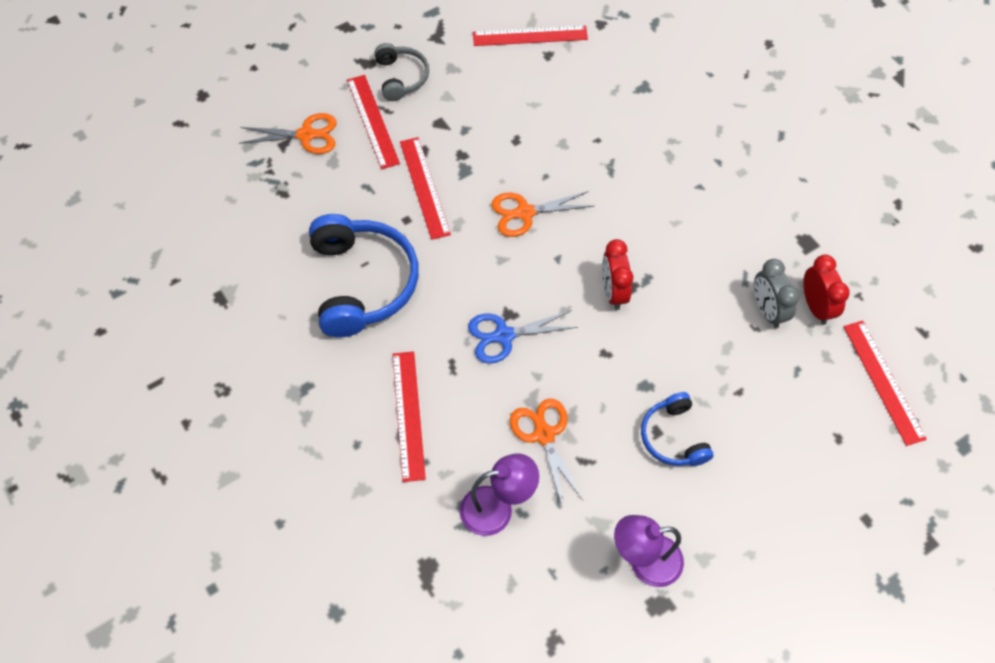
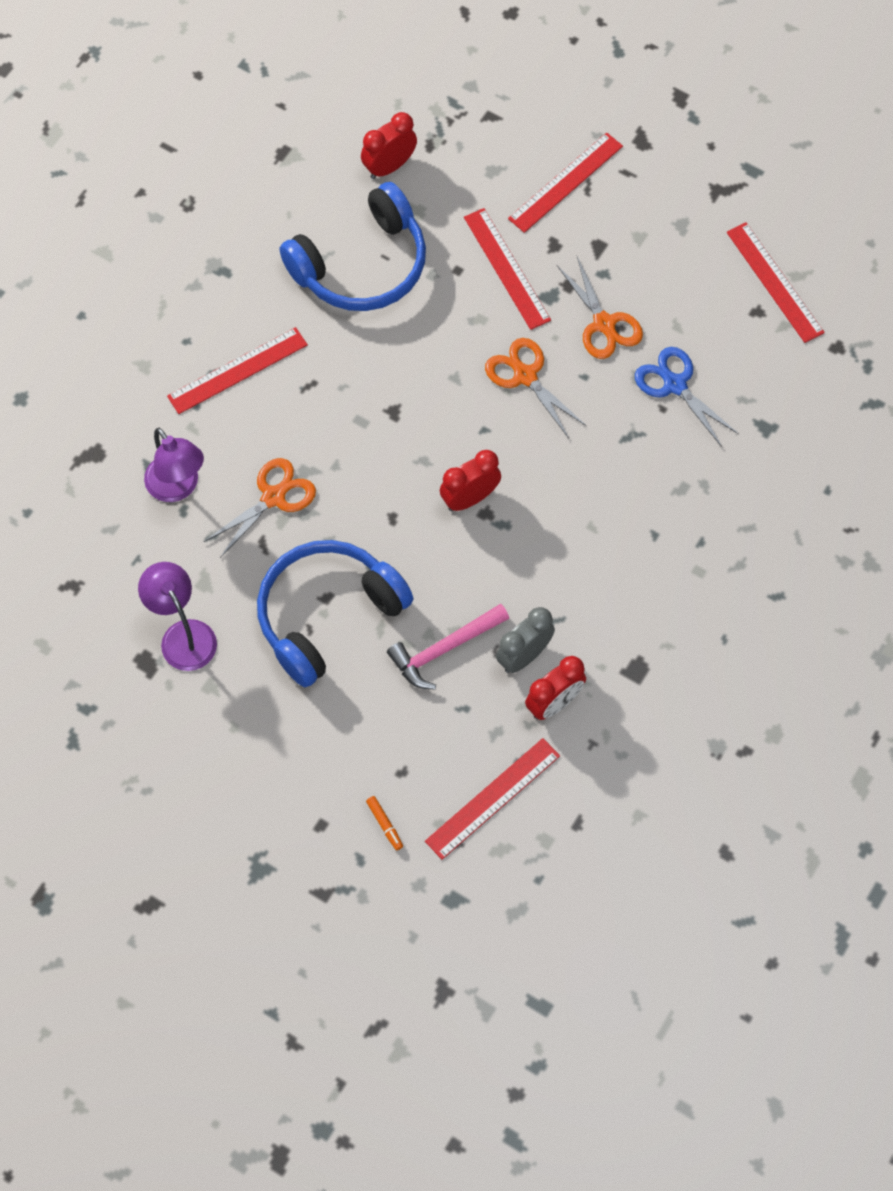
camera: 65 degrees right, 5 degrees up
orange scissors [239,113,337,154] -> orange scissors moved to [557,256,643,359]
grey headphones [374,43,429,101] -> none
red ruler [400,137,451,240] -> red ruler turned 75 degrees counterclockwise [464,208,551,330]
blue scissors [468,310,578,364] -> blue scissors moved to [635,347,739,447]
blue headphones [641,392,714,466] -> blue headphones [257,540,414,687], size x1.82
none -> red clock [361,112,417,179]
none -> orange marker [366,796,403,850]
none -> pink hammer [387,604,509,689]

